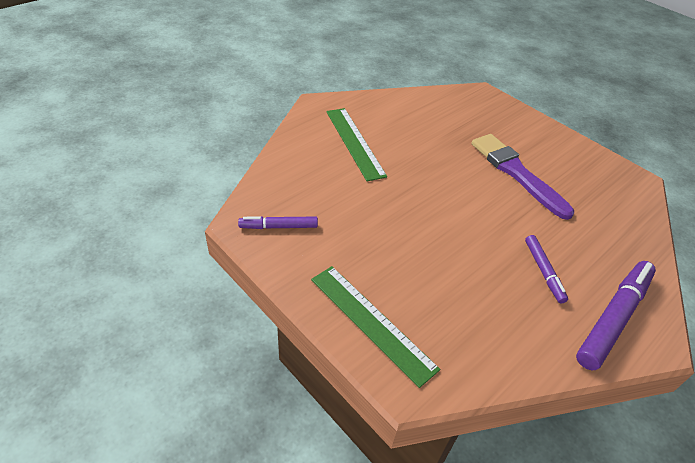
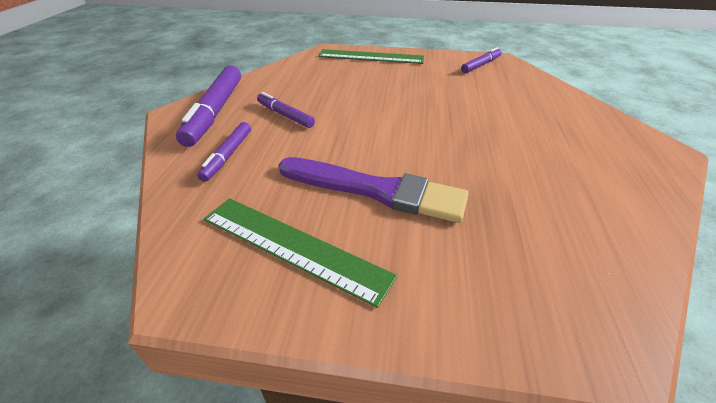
camera: 145 degrees right, 5 degrees down
green ruler [326,108,387,181] -> green ruler moved to [204,198,397,308]
none -> purple marker [197,122,251,182]

